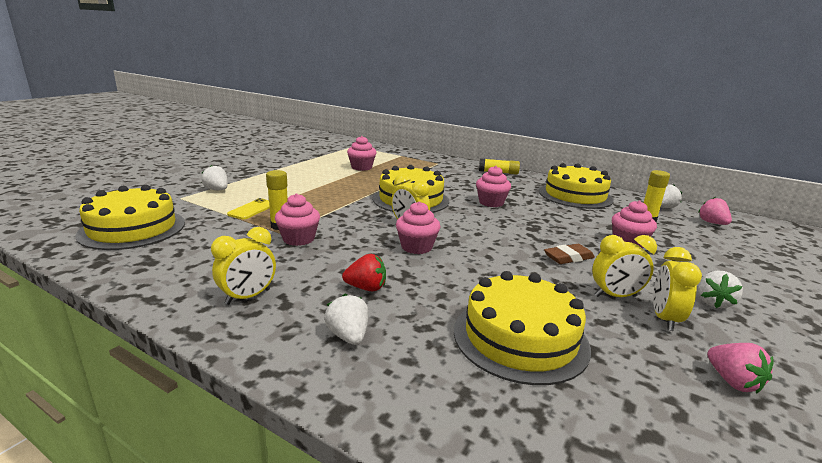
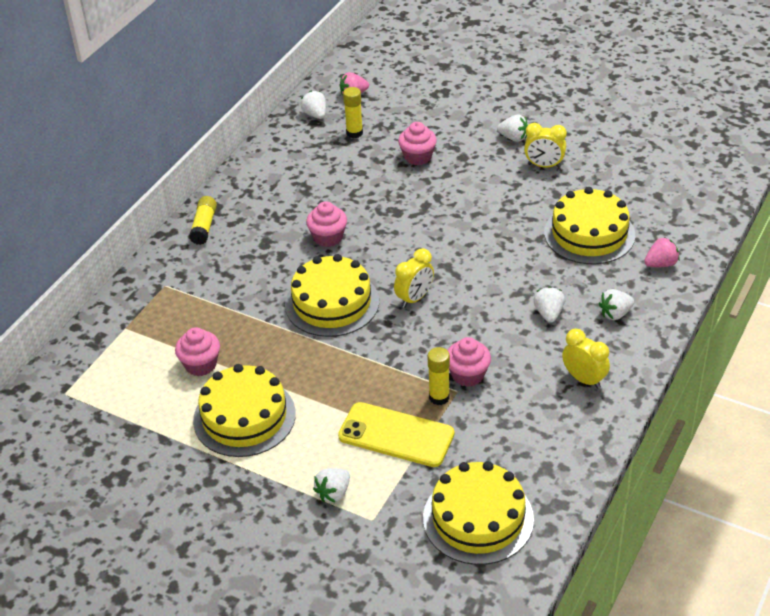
camera: 90 degrees left, 20 degrees up
yellow phone [227,198,270,219] -> yellow phone [338,402,455,467], size x1.83
red strawberry [342,254,386,292] -> white strawberry [534,286,565,323]
pink cupcake [396,201,440,254] -> none
yellow cake [539,163,614,209] -> yellow cake moved to [193,364,296,457]
brown eraser [544,244,595,264] -> none
yellow clock [592,235,657,297] -> none
pink strawberry [707,343,774,394] -> pink strawberry moved to [644,237,680,267]

